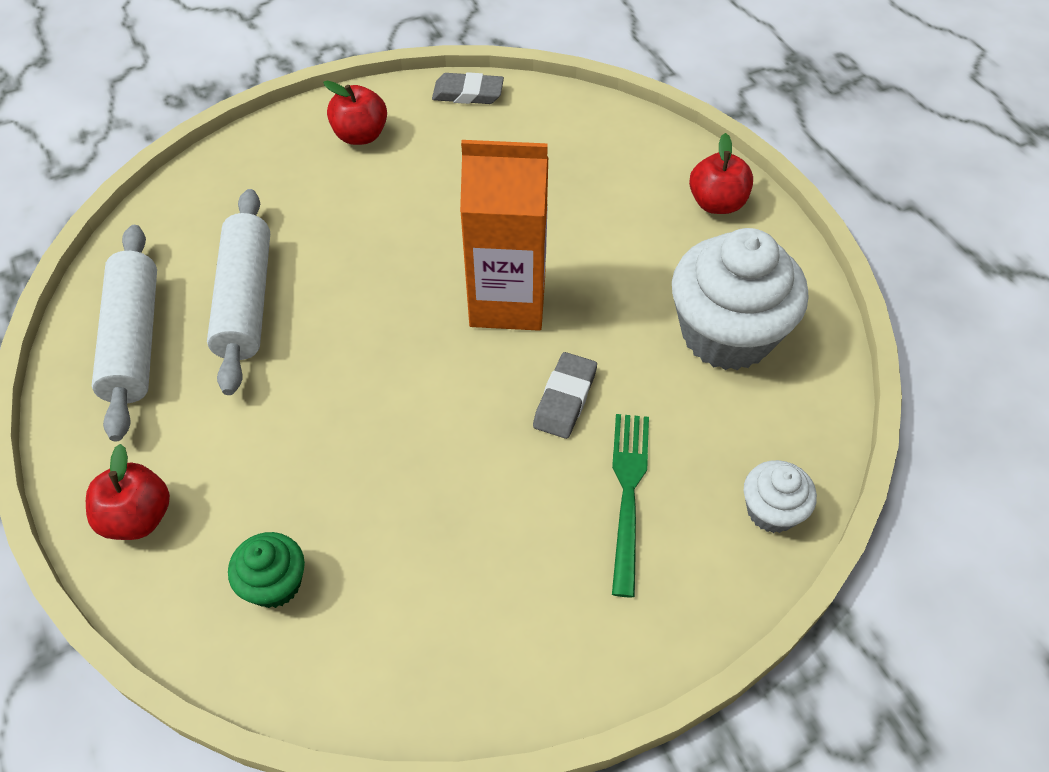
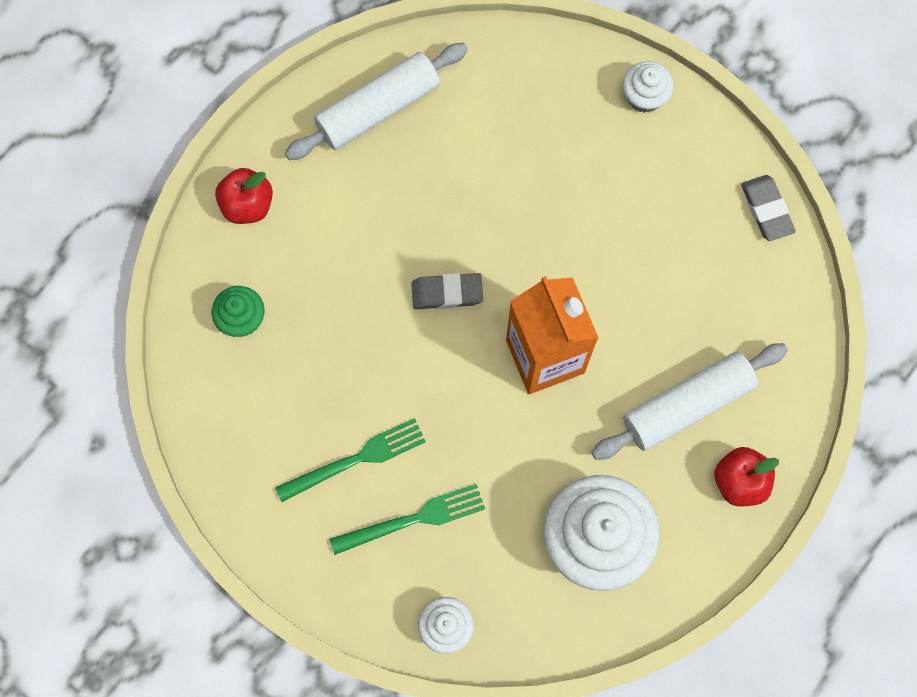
camera: 65 degrees right, 20 degrees up
white rolling pin [207,189,270,395] -> white rolling pin moved to [591,343,788,460]
red apple [323,80,387,145] -> none
grey eraser [533,352,597,439] -> grey eraser moved to [411,273,483,309]
none -> green fork [275,418,426,502]
none -> white cupcake [623,61,674,113]

